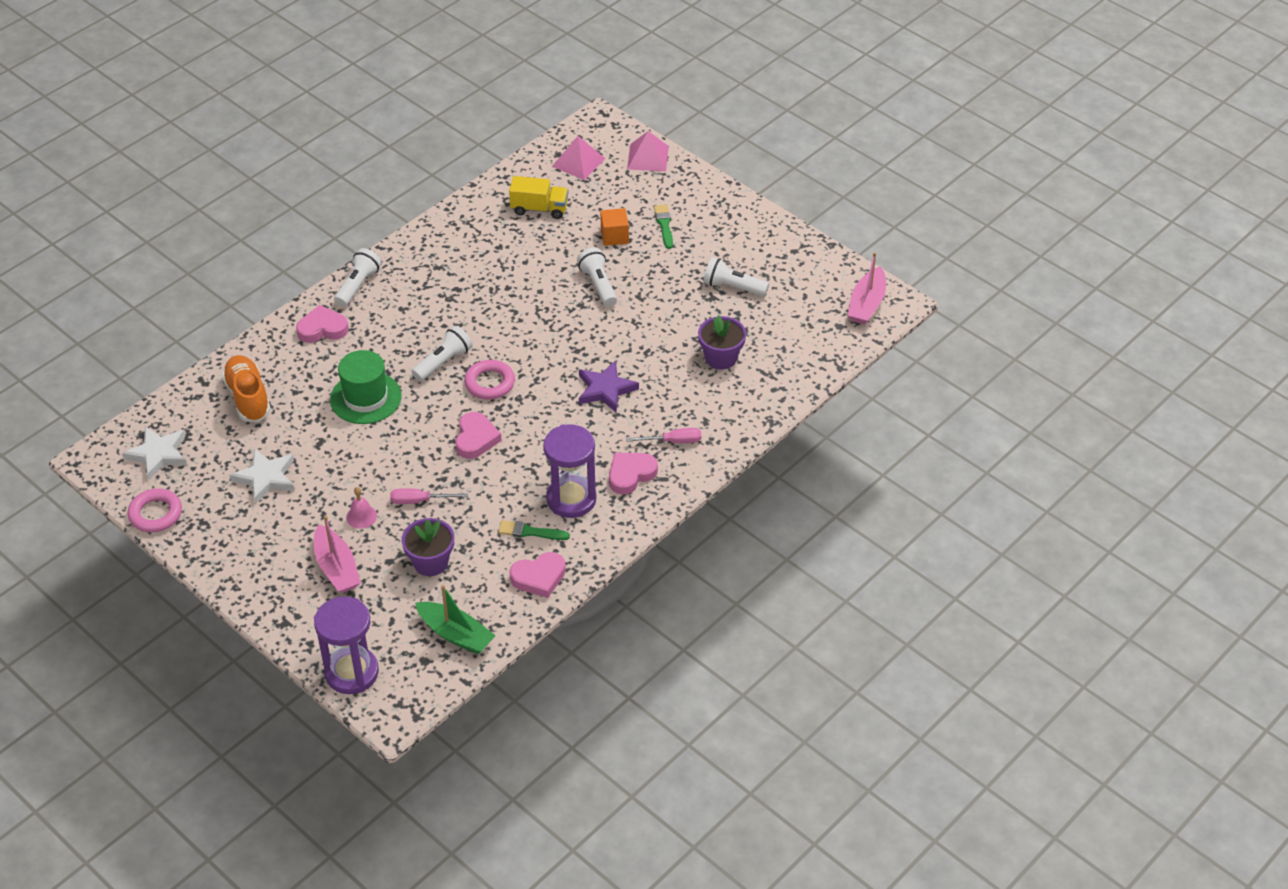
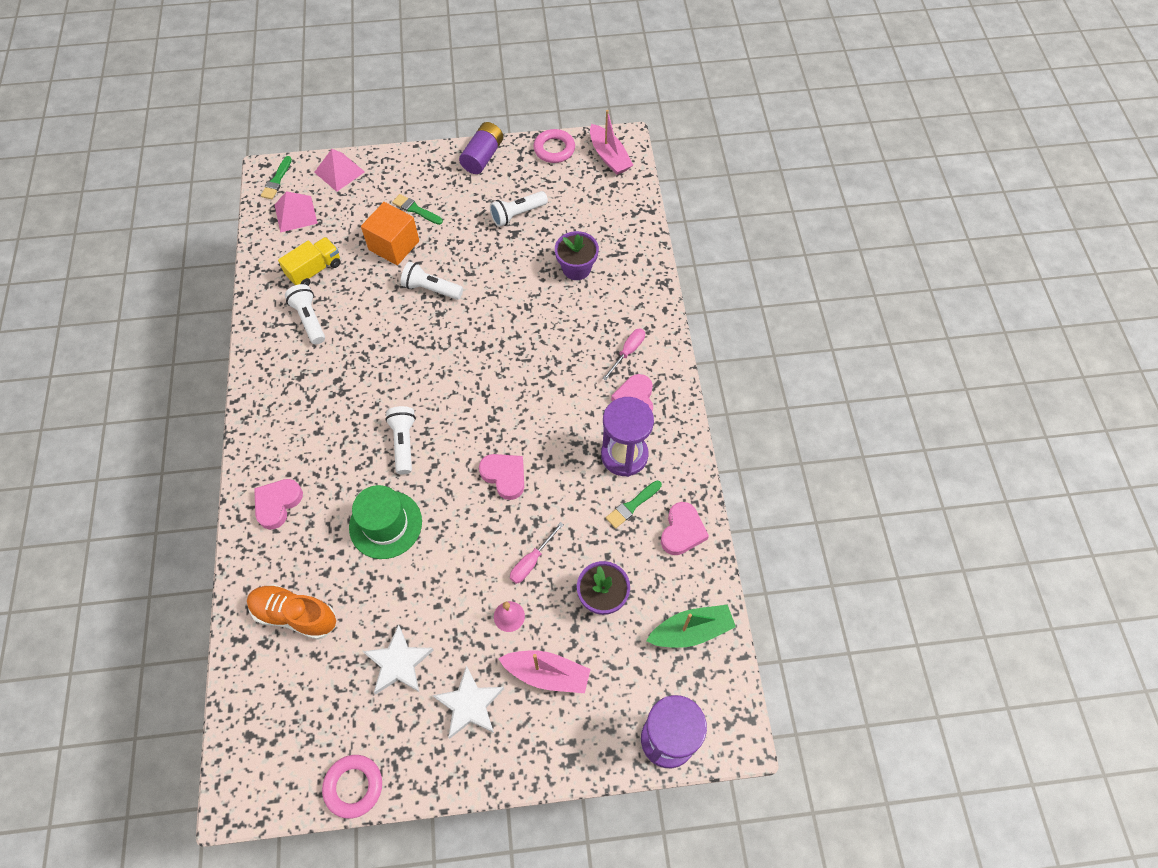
camera: 50 degrees left, 15 degrees up
white star [122,426,187,480] -> white star moved to [432,665,504,739]
white flashlight [334,248,382,307] -> white flashlight moved to [285,284,325,345]
pink ring [464,360,515,399] -> pink ring moved to [533,129,575,163]
purple star [579,361,639,412] -> none
orange cube [600,208,629,246] -> orange cube [361,202,419,265], size x1.55
none -> green brush [261,156,292,199]
none -> purple battery [459,122,503,174]

